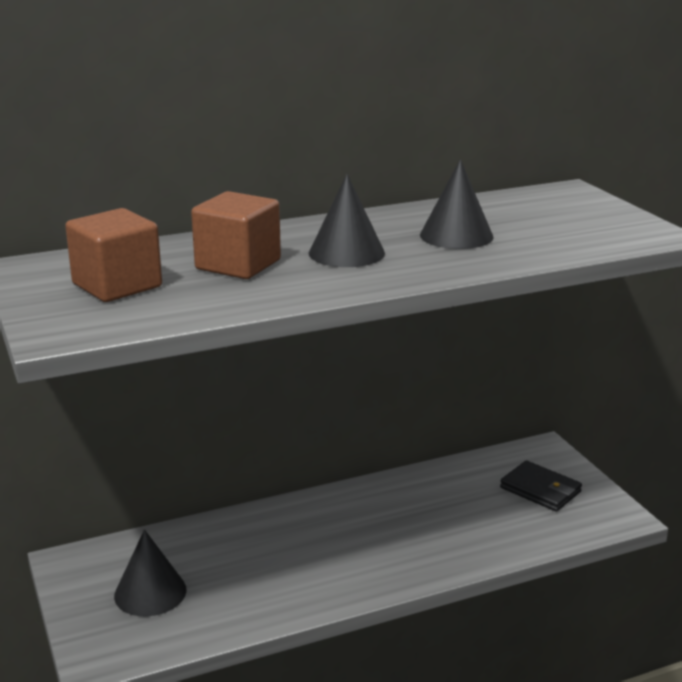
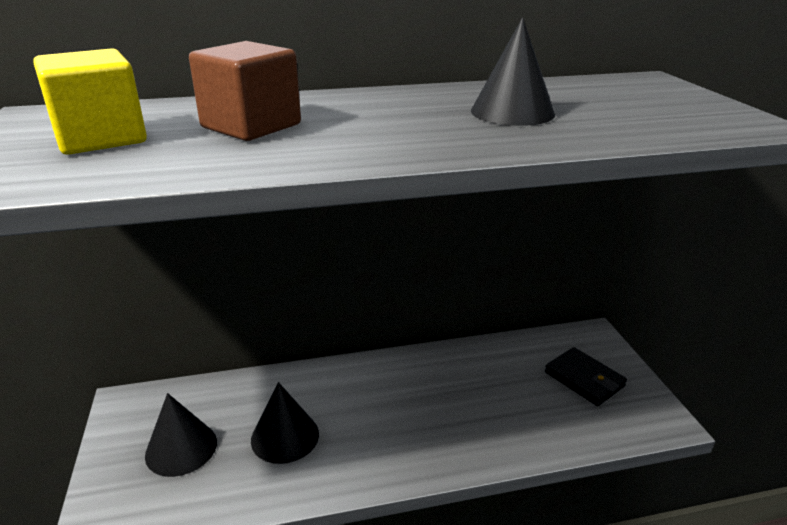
camera: 10 degrees right, 5 degrees up
brown cube [65,208,162,302] -> yellow cube [33,48,147,155]
black cone [309,174,385,267] -> black cone moved to [251,382,319,464]

